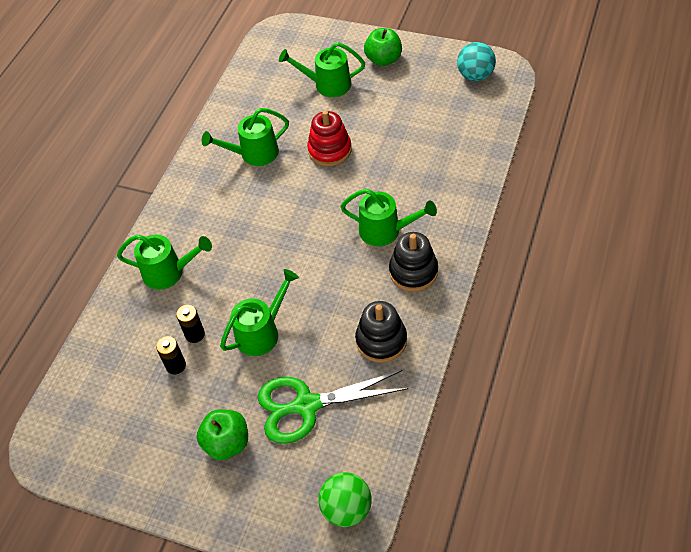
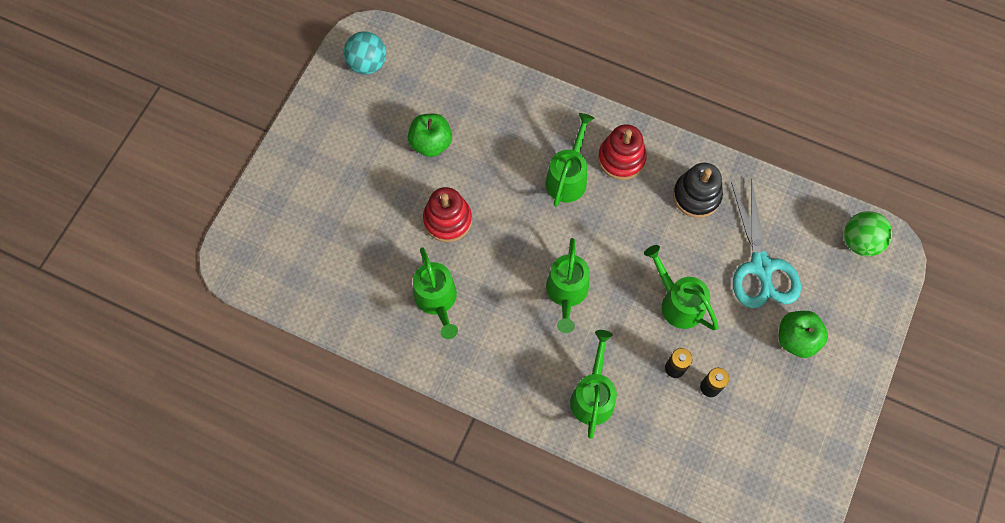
camera: 90 degrees left, 15 degrees up
green scissors [258,370,408,444] -> turquoise scissors [731,178,801,309]
green watering can [279,42,365,97] -> green watering can moved to [546,238,590,333]
green apple [364,28,402,66] -> green apple moved to [408,114,452,157]
black stacking toy [389,232,438,292] -> red stacking toy [598,124,647,180]

